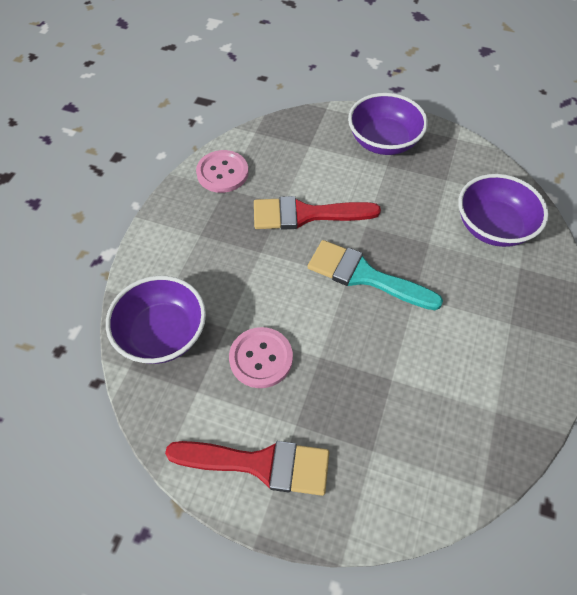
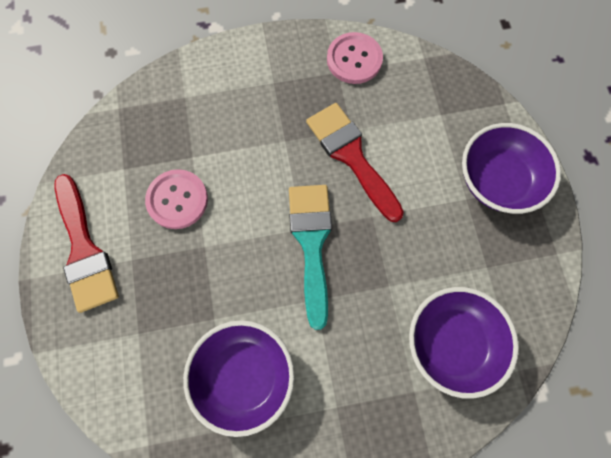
camera: 60 degrees right, 15 degrees up
purple bowl [106,276,206,364] -> purple bowl moved to [183,320,295,437]

